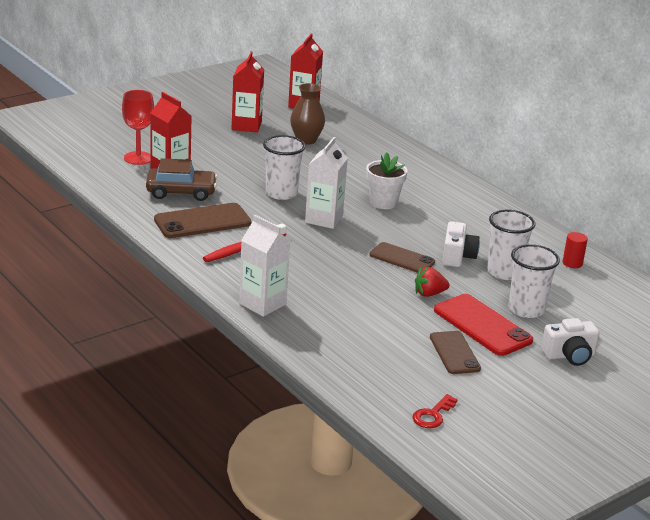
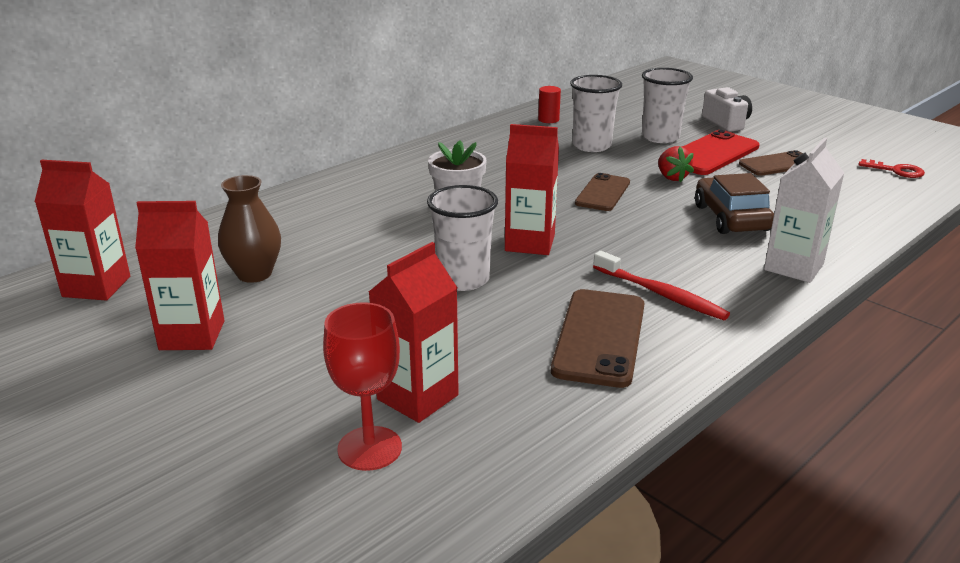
camera: 95 degrees left, 0 degrees up
brown car [146,158,217,201] -> brown car moved to [695,173,774,234]
brown phone [154,203,251,238] -> brown phone turned 45 degrees clockwise [551,289,645,388]
white carton [305,137,348,229] -> red carton [505,124,559,255]
white camera [442,221,480,267] -> none

